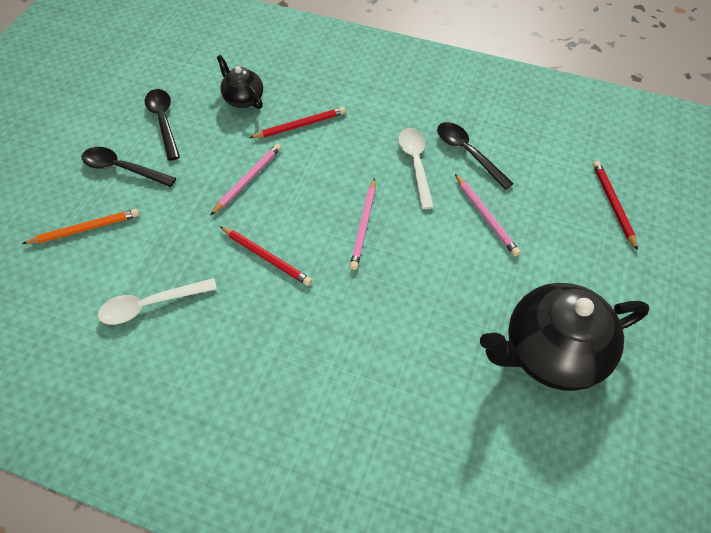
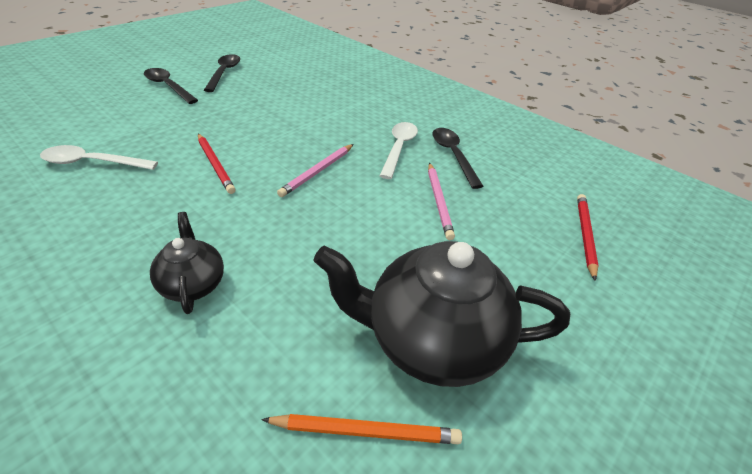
camera: 20 degrees right, 15 degrees down
orange pencil [22,209,139,244] -> orange pencil moved to [261,414,462,444]
pink pencil [210,143,282,216] -> none
black teapot [217,55,263,109] -> black teapot moved to [150,212,224,314]
red pencil [250,107,346,138] -> none

